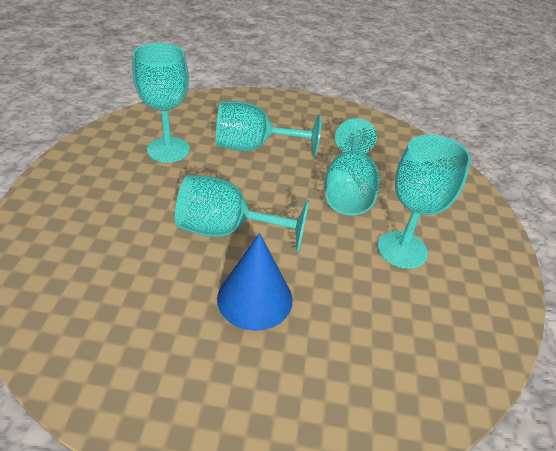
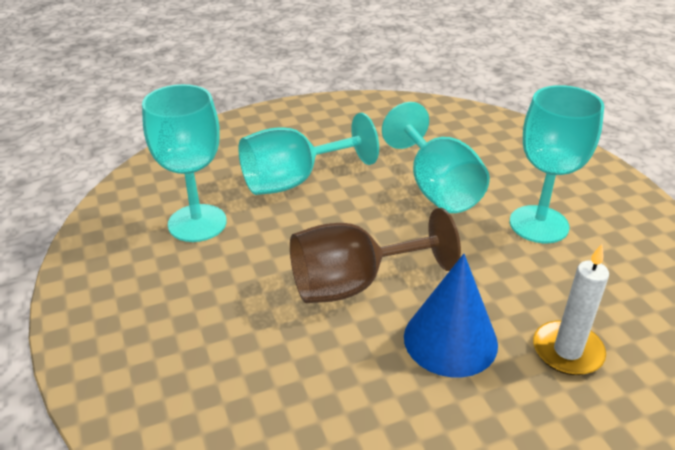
camera: 25 degrees left, 5 degrees down
turquoise goblet [175,175,309,252] -> brown goblet [290,208,461,303]
none -> white candle [533,244,609,375]

